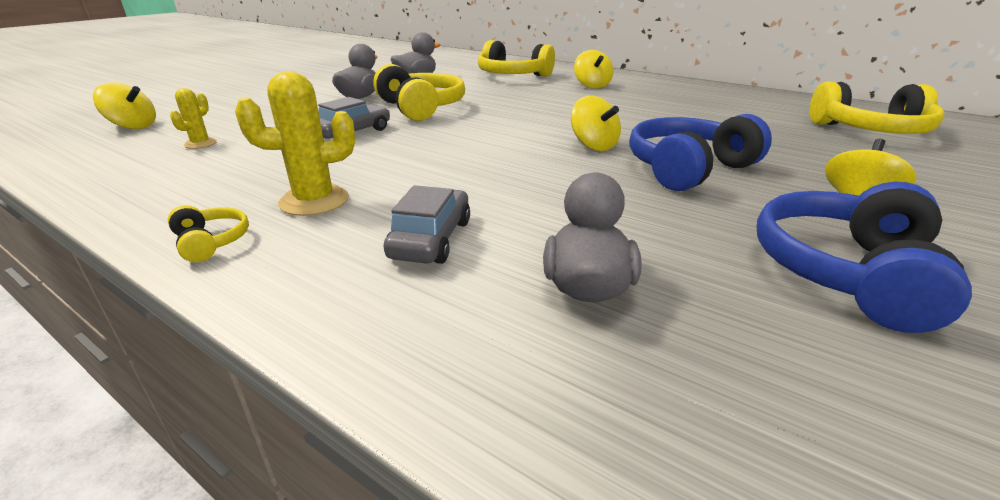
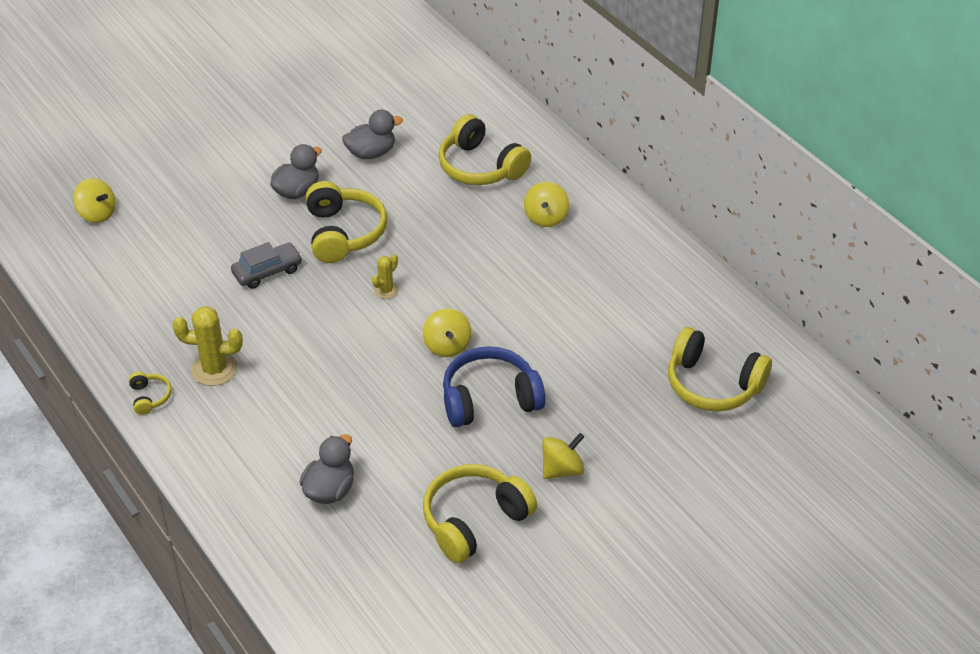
camera: 20 degrees right, 15 degrees up
yellow cactus [170,88,217,149] -> yellow cactus moved to [372,254,399,299]
grey car [383,185,470,264] -> none
blue headphones [757,182,972,333] -> yellow headphones [423,464,537,563]

